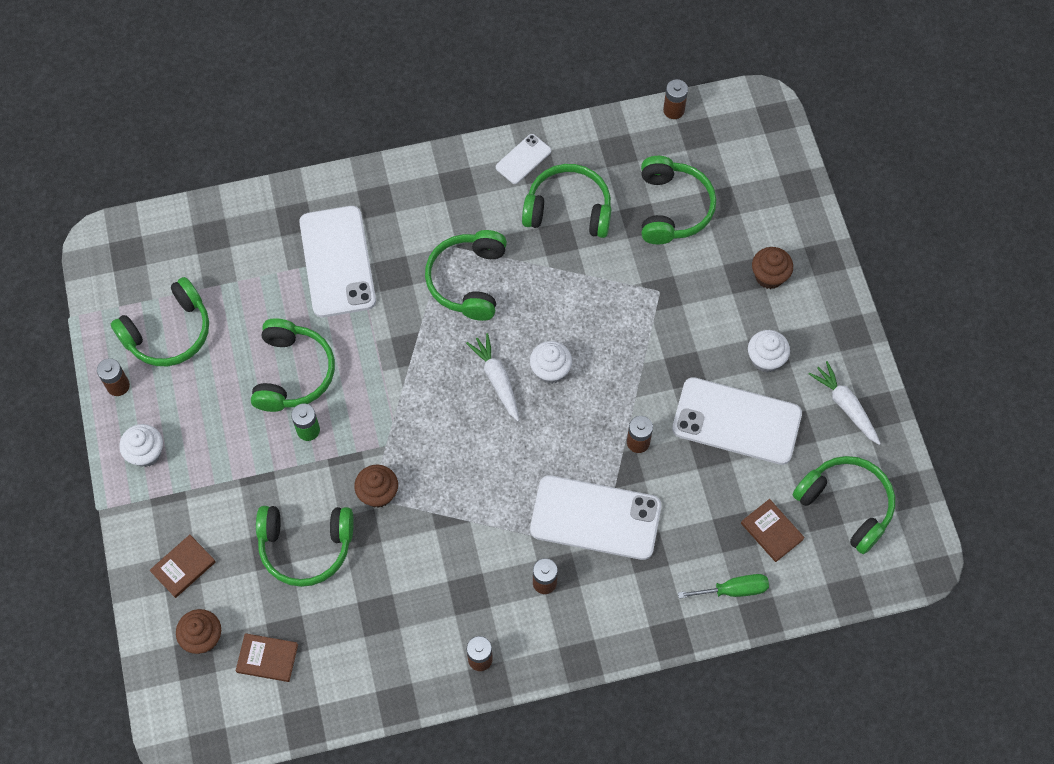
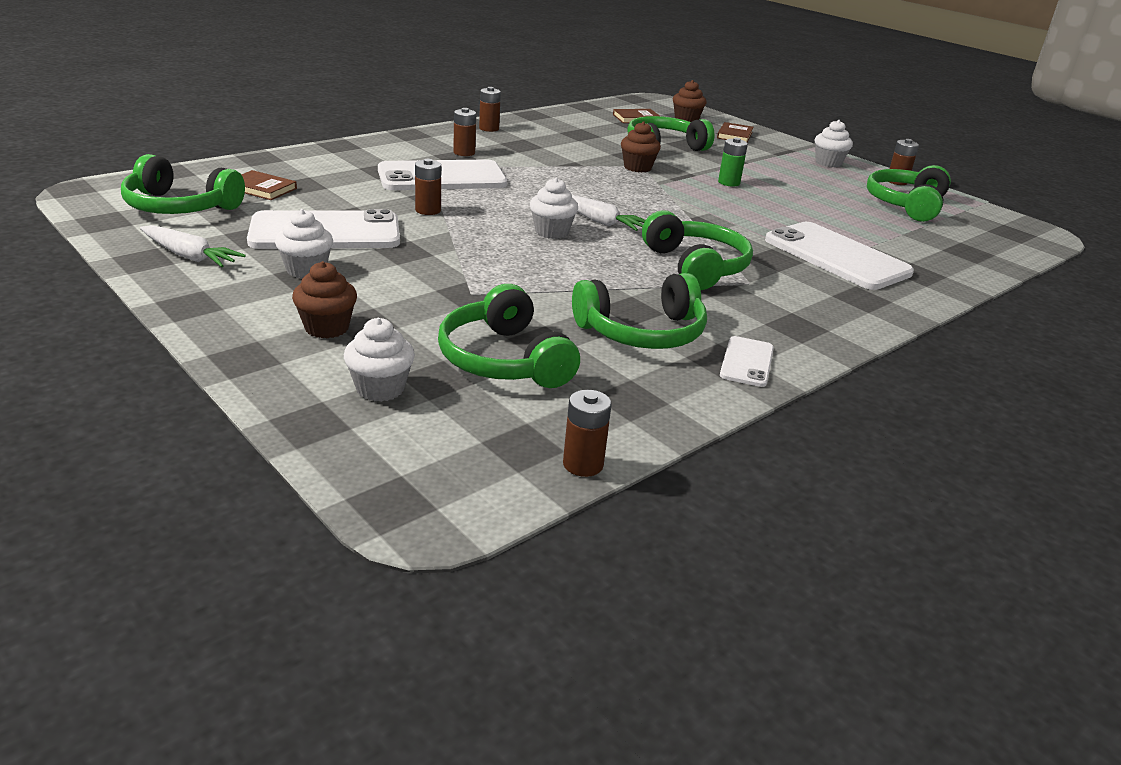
camera: 150 degrees right, 35 degrees down
green headphones [251,318,335,412] -> none
green screwdriver [678,574,769,599] -> none
none -> white cupcake [344,318,415,402]

